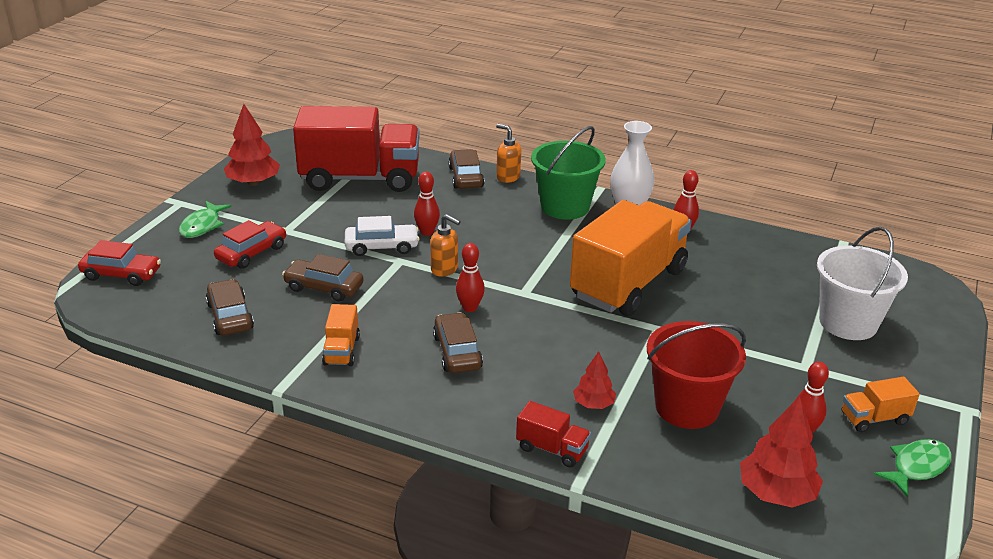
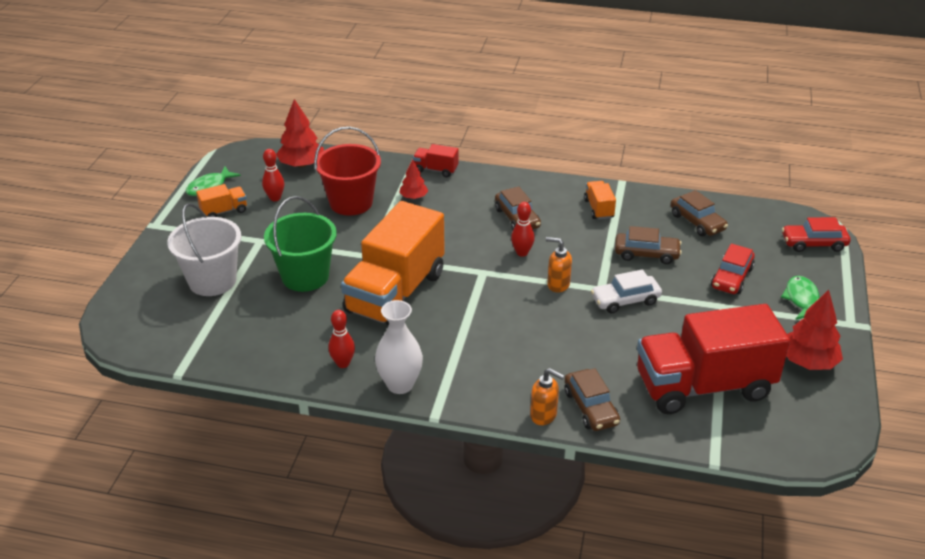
camera: 170 degrees right, 5 degrees up
red bowling pin [414,172,440,236] -> none
green bucket [531,126,606,220] -> green bucket moved to [264,196,337,292]

